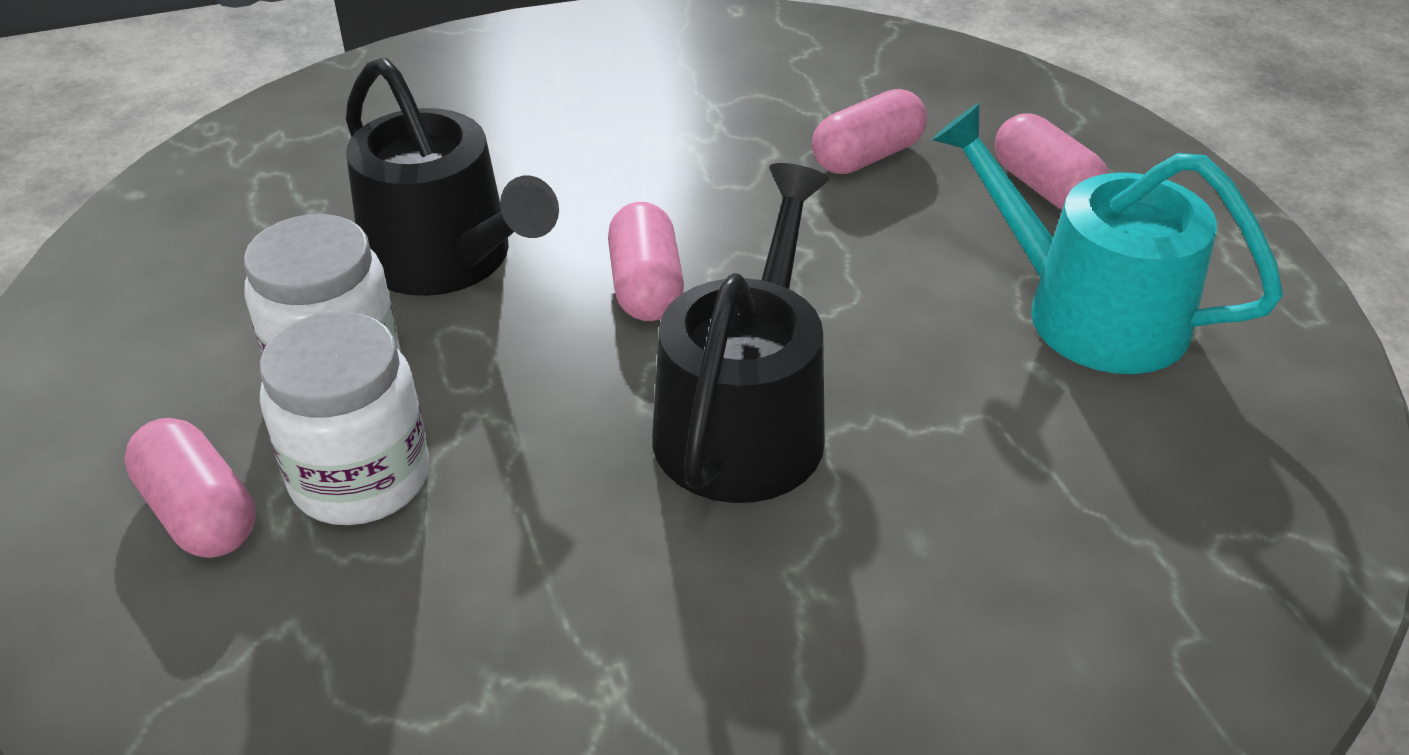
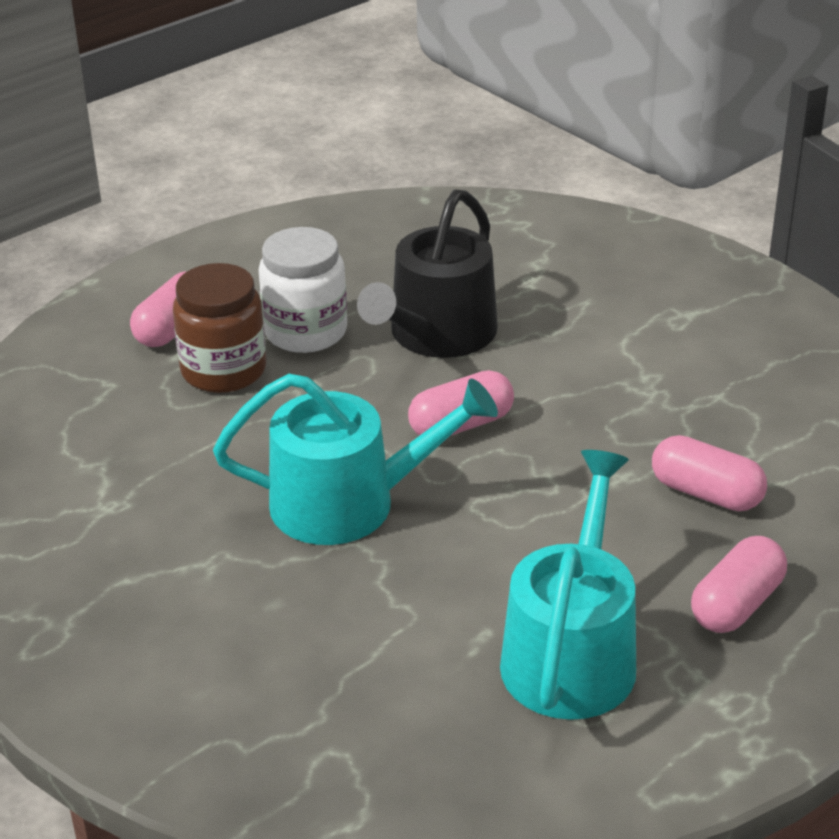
camera: 70 degrees right, 5 degrees down
white jar [260,312,429,525] -> brown jar [173,263,266,393]
black watering can [652,163,829,503] -> turquoise watering can [213,374,498,545]

